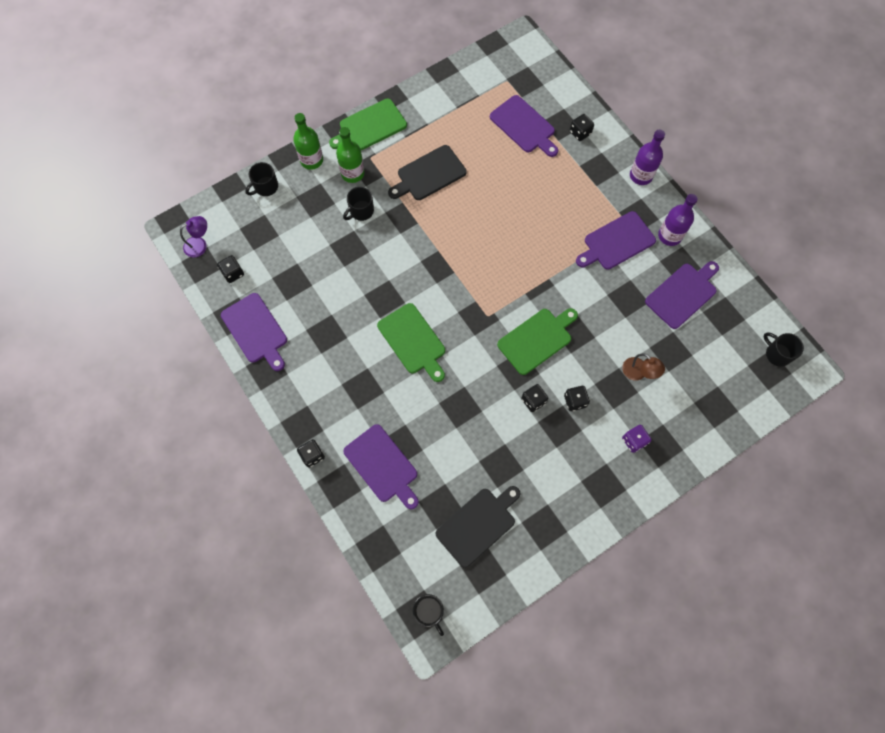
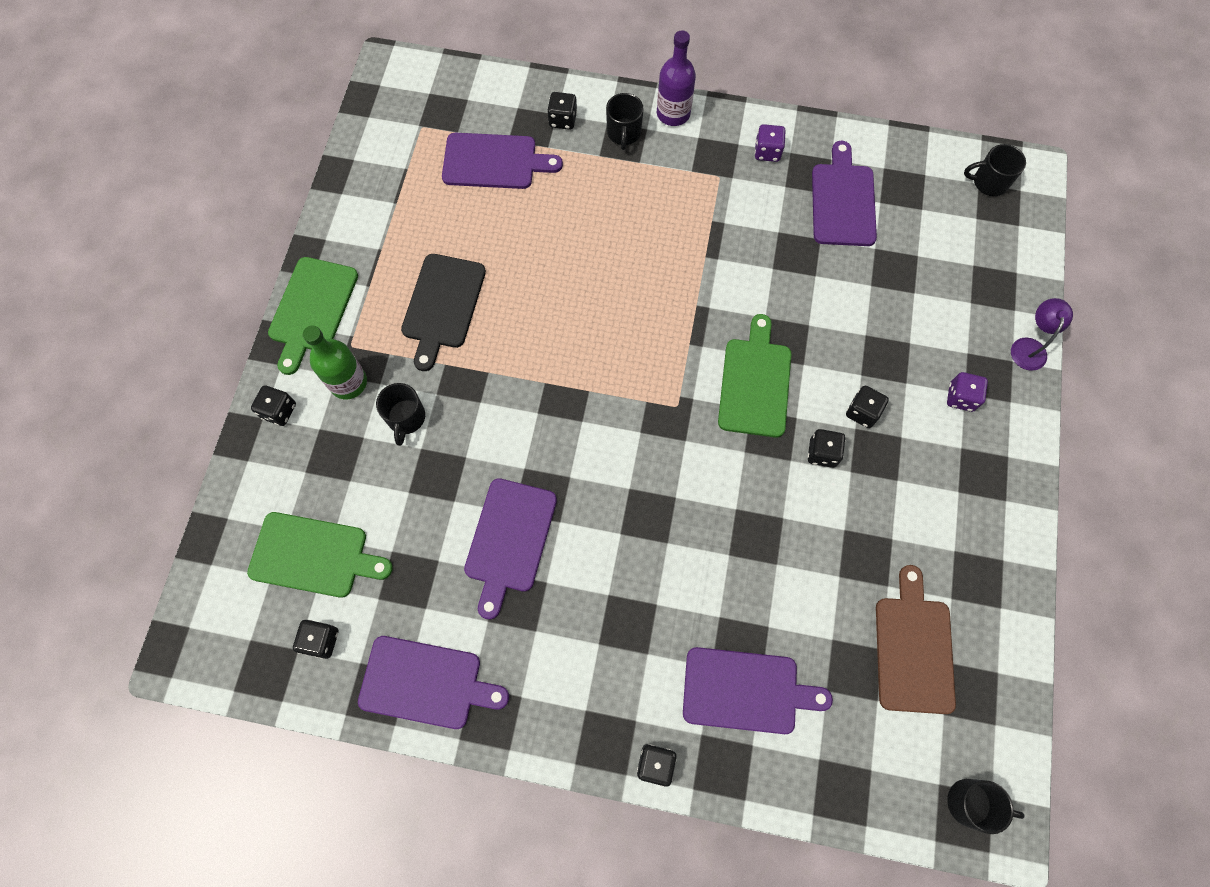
camera: 45 degrees left, 0 degrees up
purple lamp [180,216,207,258] -> purple lamp moved to [1011,298,1073,371]
black mug [245,162,278,196] -> black mug moved to [606,93,643,150]
green bottle [293,113,323,170] -> black dice [251,385,296,426]
green cutting board [377,303,445,382] -> green cutting board moved to [247,512,393,598]
black cutting board [435,486,520,568] -> brown cutting board [876,565,956,714]
purple cutting board [576,211,656,270] -> purple cutting board moved to [464,478,557,620]
brown lamp [622,354,665,381] -> none
purple bottle [658,194,698,246] -> purple dice [755,124,786,162]

